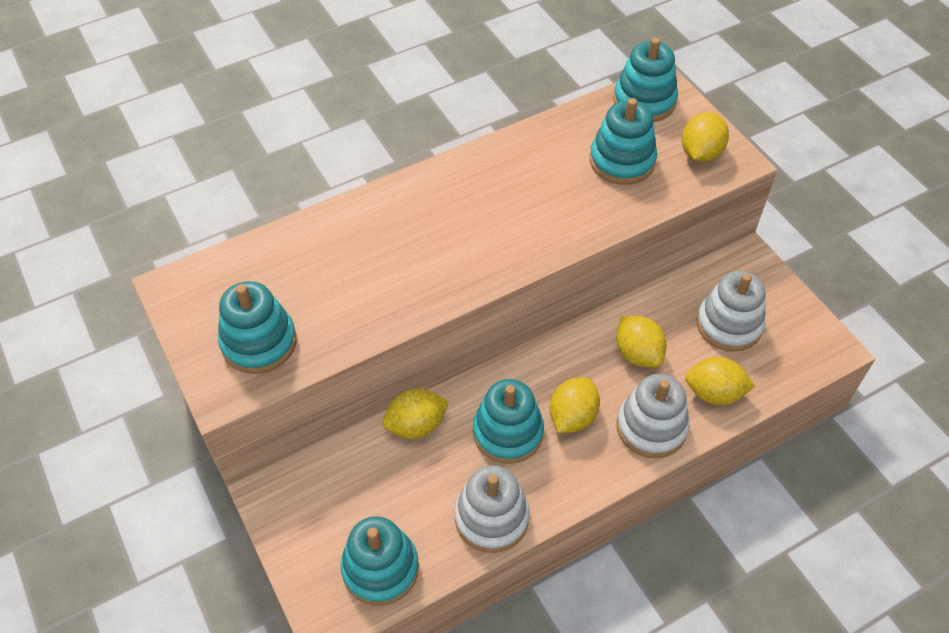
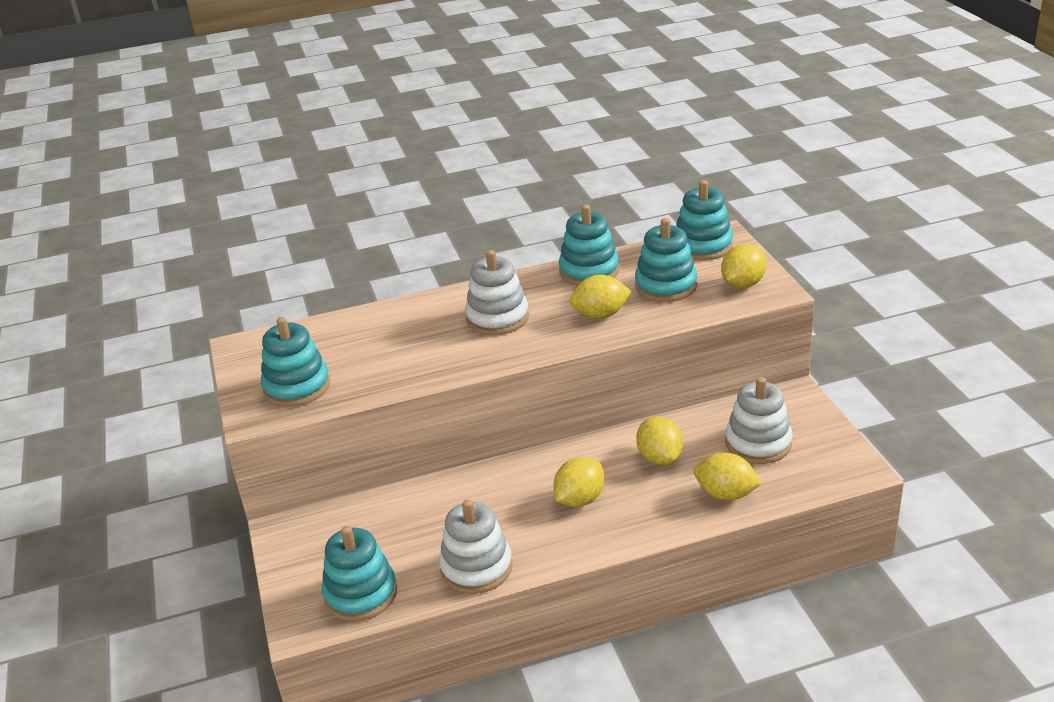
camera: 15 degrees right, 20 degrees down
yellow lemon [382,389,449,439] -> yellow lemon moved to [569,275,632,319]
turquoise stacking toy [473,379,544,464] -> turquoise stacking toy moved to [559,205,619,286]
white stacking toy [617,374,690,458] -> white stacking toy moved to [465,250,529,335]

